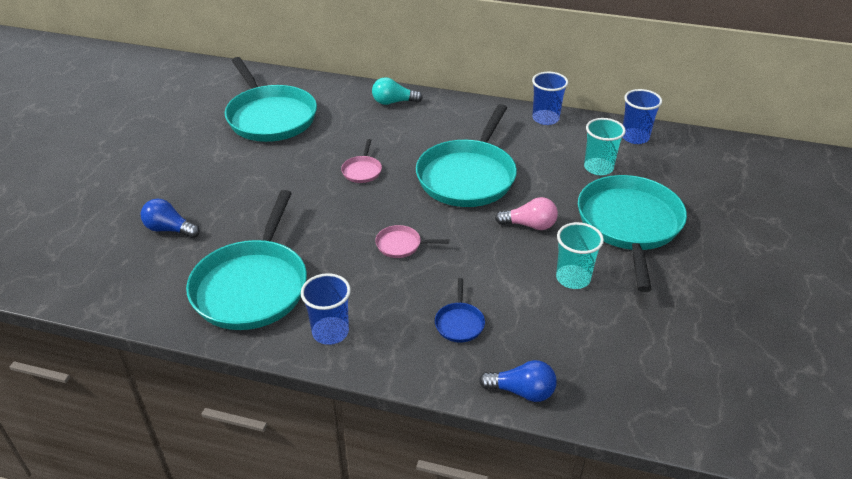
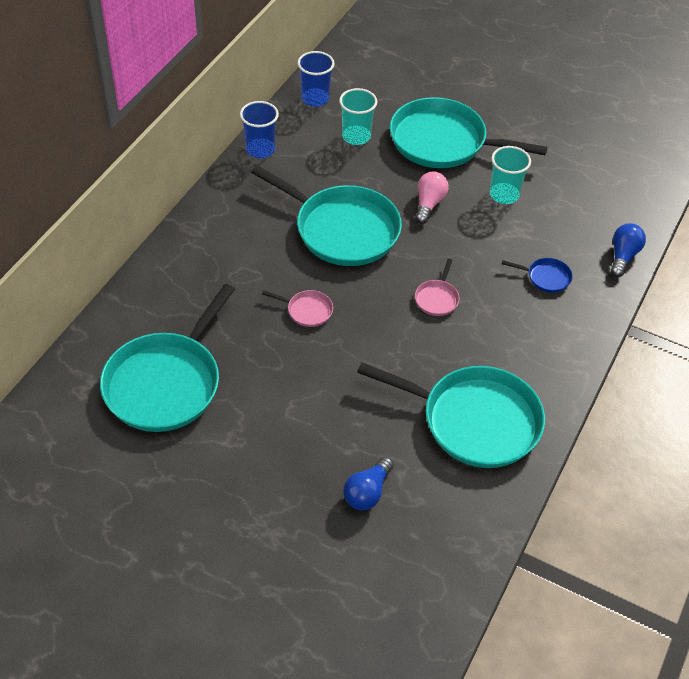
camera: 80 degrees left, 10 degrees up
turquoise pan [225,57,317,142] -> turquoise pan turned 135 degrees clockwise [100,284,235,432]
blue cup [301,273,351,345] -> none
turquoise light bulb [372,77,423,105] -> none

